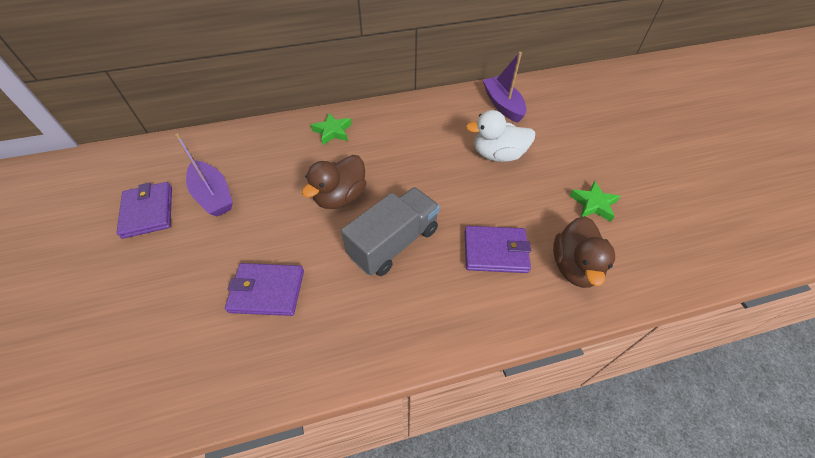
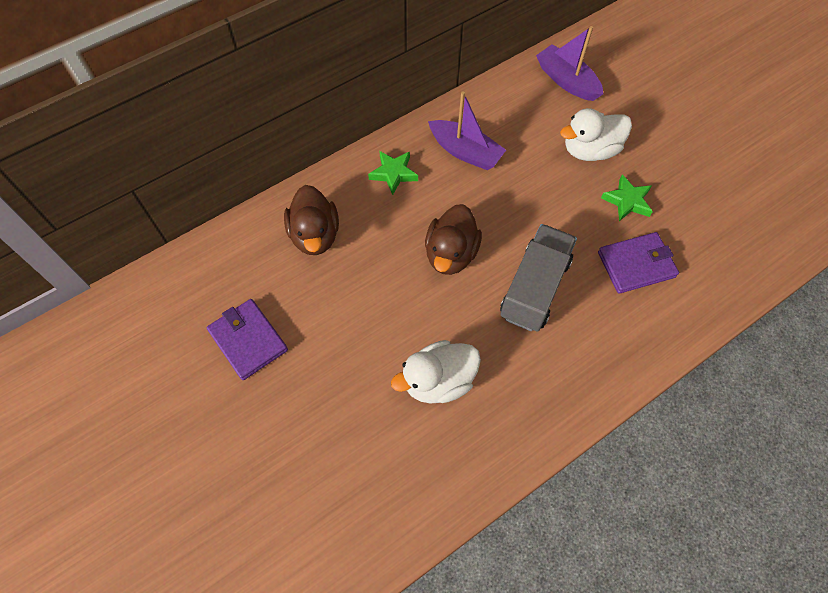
camera: 20 degrees left, 10 degrees up
purple boat [175,133,233,216] -> purple boat moved to [428,91,506,170]
purple wallet [225,263,304,316] -> white duck [391,340,481,404]
brown duck [553,216,615,288] -> brown duck moved to [284,185,339,255]
green star [570,181,620,222] -> green star moved to [601,175,653,221]

